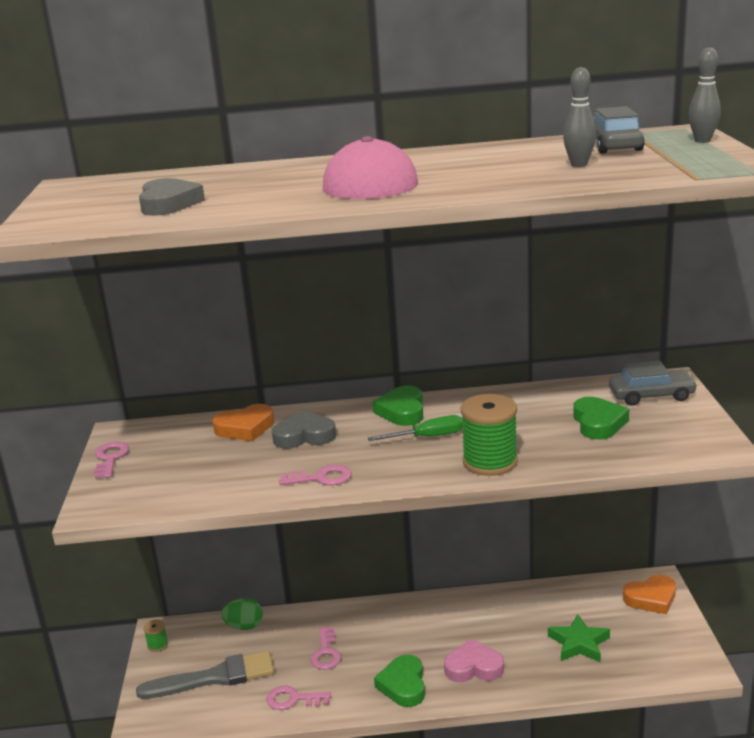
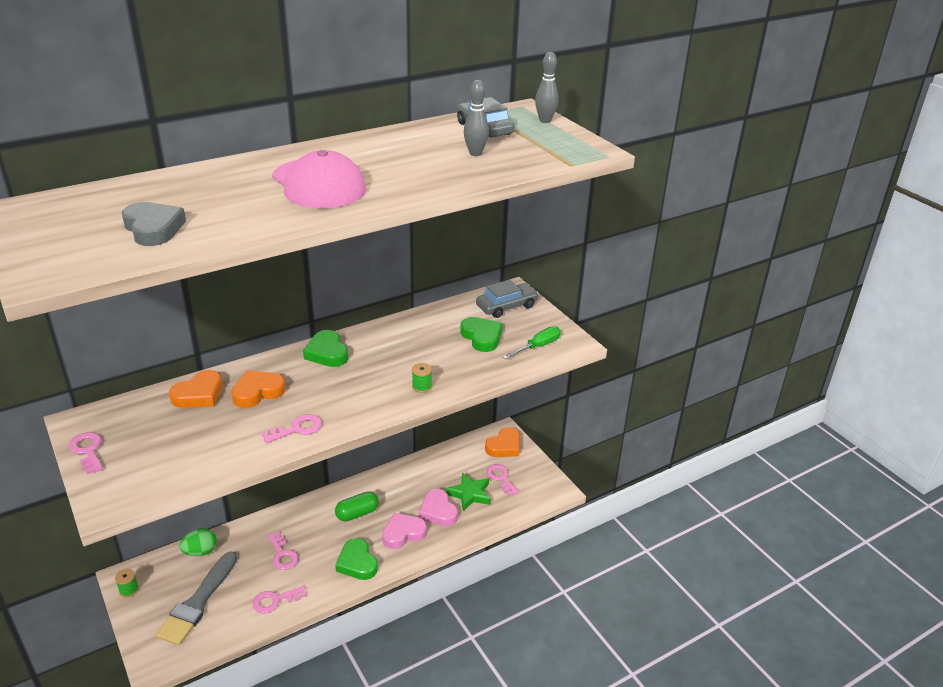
camera: 30 degrees left, 10 degrees up
grey brush [136,650,274,699] -> grey brush turned 150 degrees clockwise [156,551,237,645]
grey heart [272,411,336,449] -> orange heart [231,370,286,408]
green screwdriver [368,415,463,441] -> green screwdriver moved to [503,326,561,359]
green spool [461,394,518,476] -> green spool [412,363,432,393], size x0.46
none -> green capsule [335,491,379,521]
none -> pink heart [419,489,458,526]
none -> pink key [486,464,519,496]

